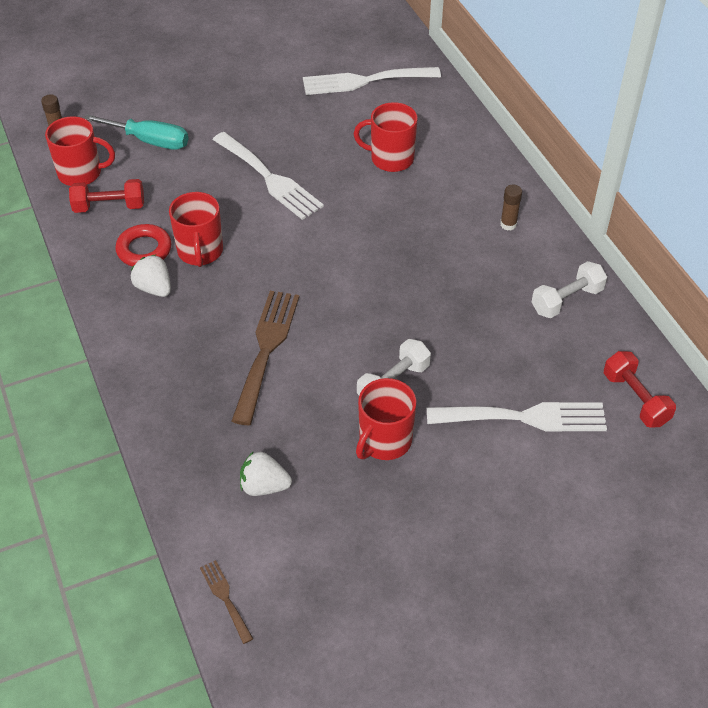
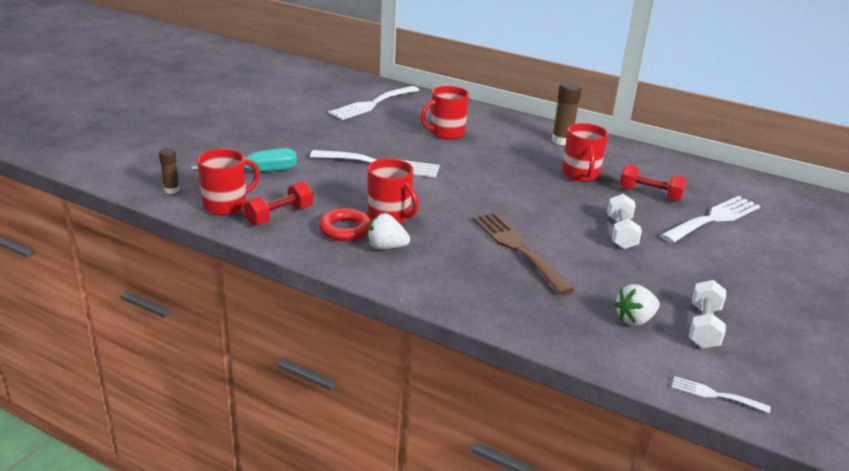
camera: 40 degrees left, 20 degrees down
brown fork [200,560,253,644] -> white fork [672,376,771,413]
red mug [356,378,416,460] -> red mug moved to [562,123,609,182]
brown glue stick [500,185,522,230] -> brown glue stick [552,82,582,145], size x1.64
white dumbbell [532,261,607,318] -> white dumbbell moved to [689,280,726,348]
red dumbbell [604,351,676,428] -> red dumbbell moved to [620,164,687,201]

